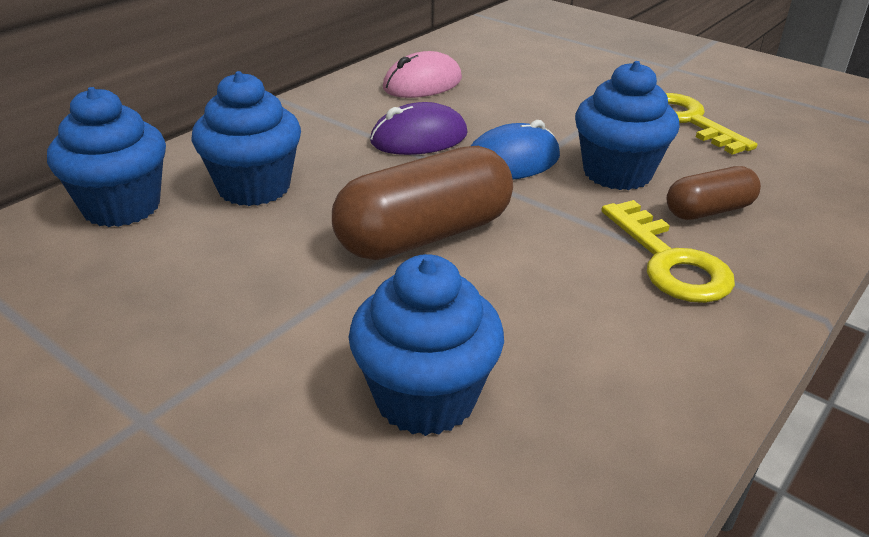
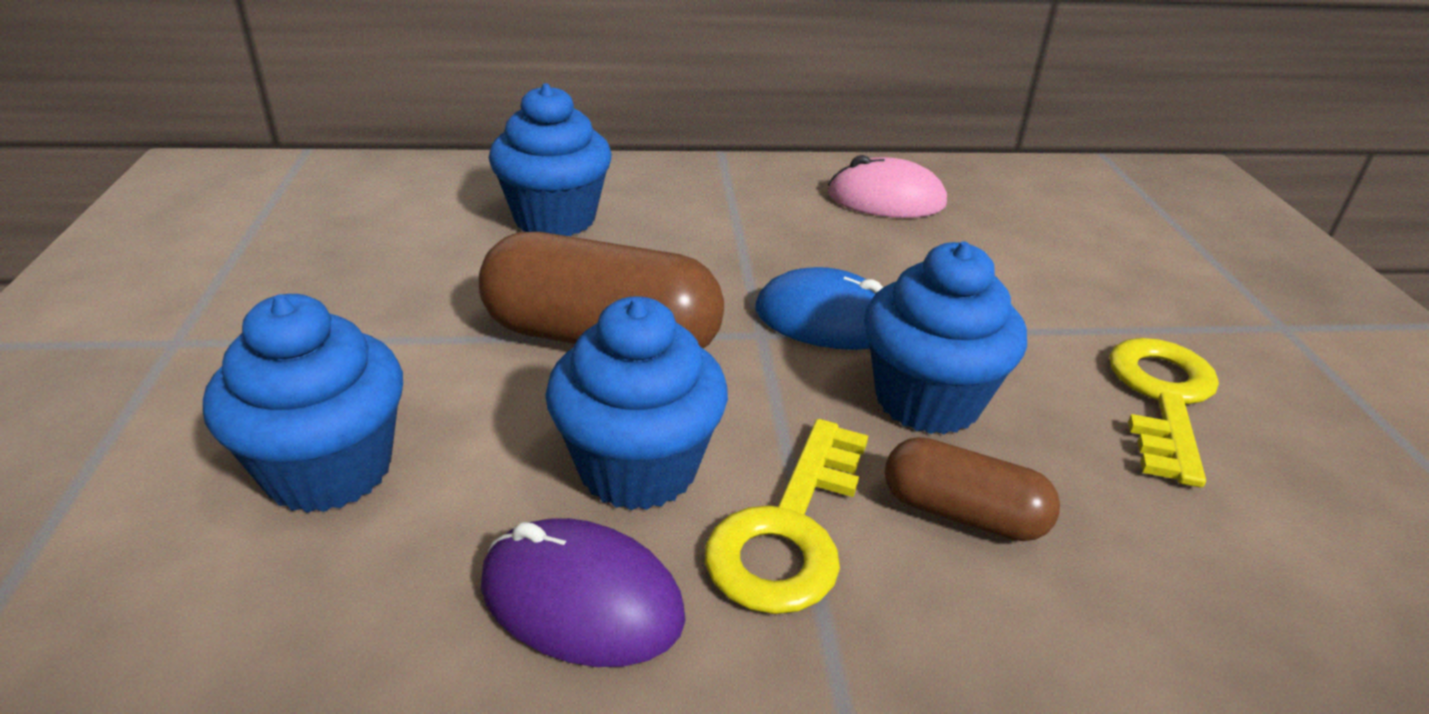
camera: 45 degrees right, 0 degrees up
blue cupcake [47,87,166,227] -> blue cupcake moved to [545,296,728,510]
purple mouse [370,102,468,155] -> purple mouse moved to [481,518,686,667]

